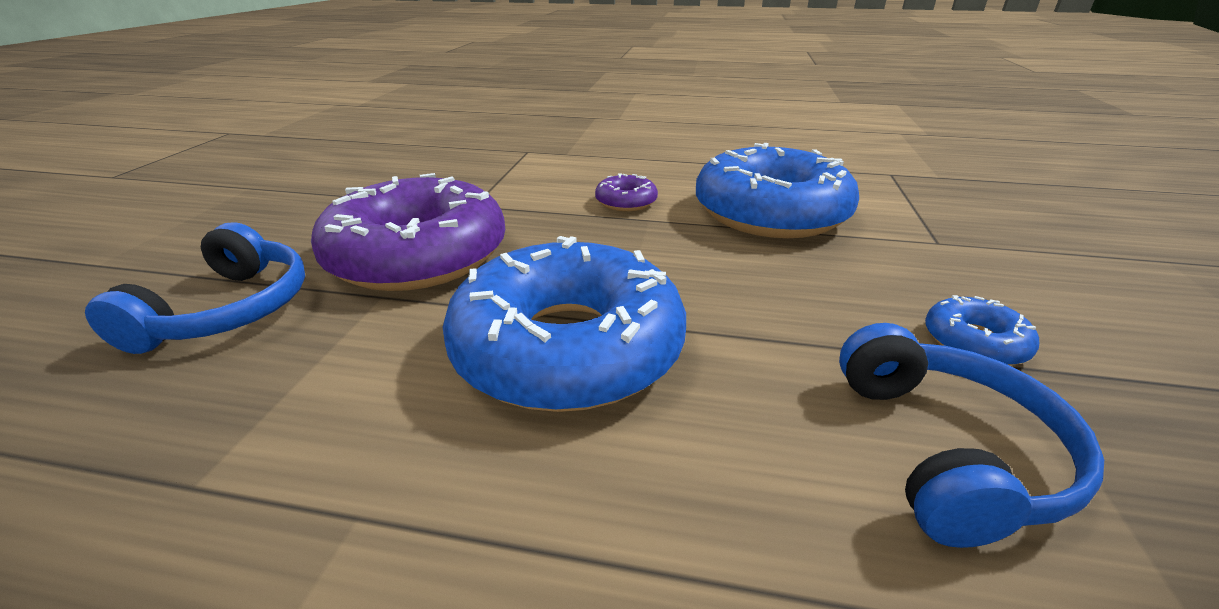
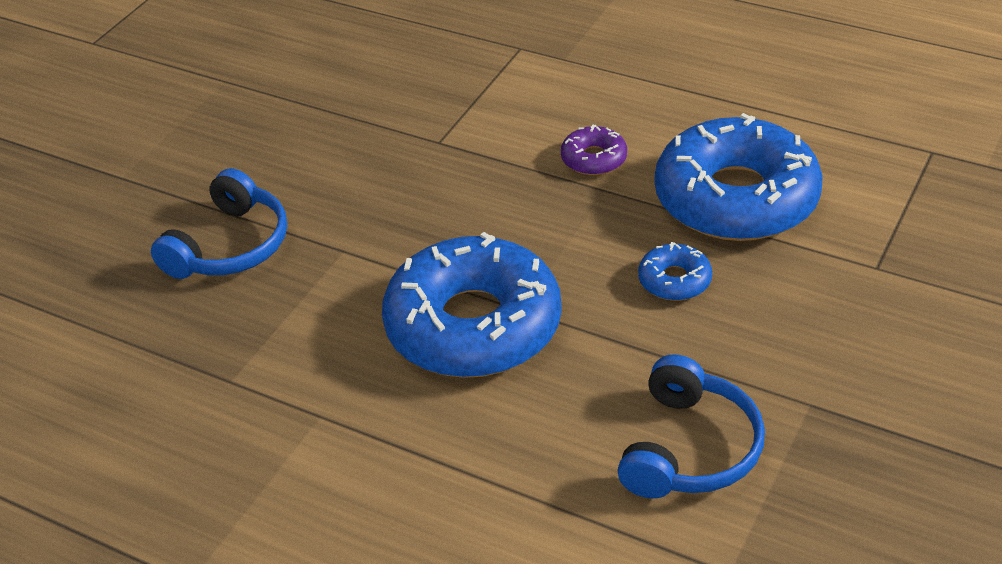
camera: 20 degrees right, 10 degrees up
purple donut [311,173,505,291] -> none
blue donut [925,295,1039,366] -> blue donut moved to [638,242,712,301]

